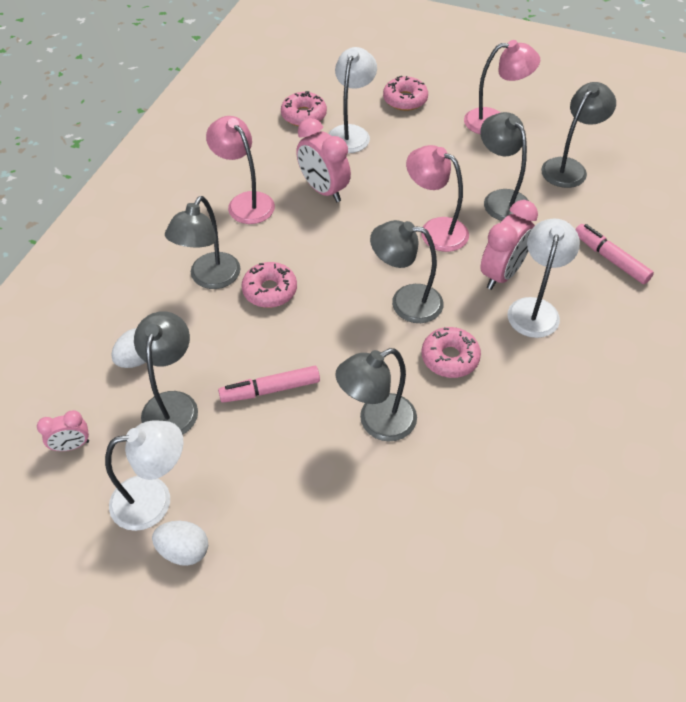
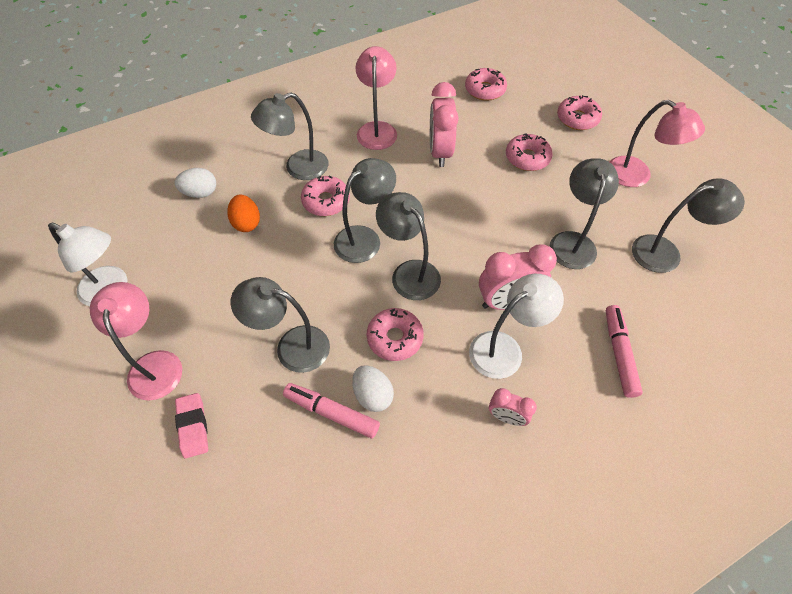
camera: 40 degrees right, 5 degrees up
pink clock [37,410,89,451] -> pink clock moved to [489,388,537,426]
grey lamp [134,311,198,435] -> grey lamp moved to [334,158,396,263]
white egg [152,521,208,566] -> white egg moved to [352,365,394,412]
pink marker [218,366,320,403] -> pink marker moved to [283,383,380,439]
white lamp [328,47,377,153] -> none
pink lamp [406,145,469,252] -> pink lamp moved to [90,282,182,401]
none -> pink eraser [175,393,208,458]
none -> orange egg [227,195,260,232]
none -> pink donut [506,133,552,171]

